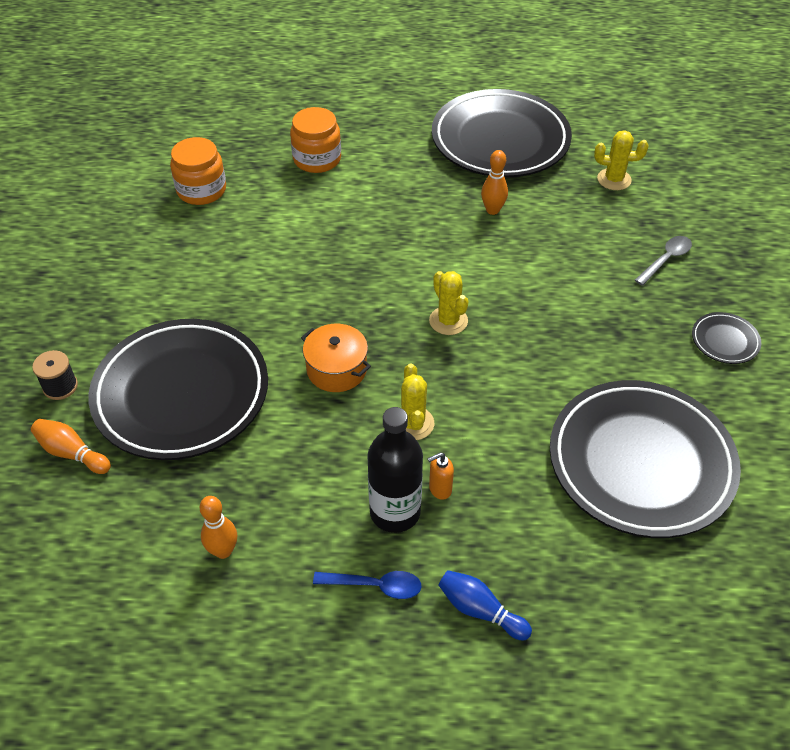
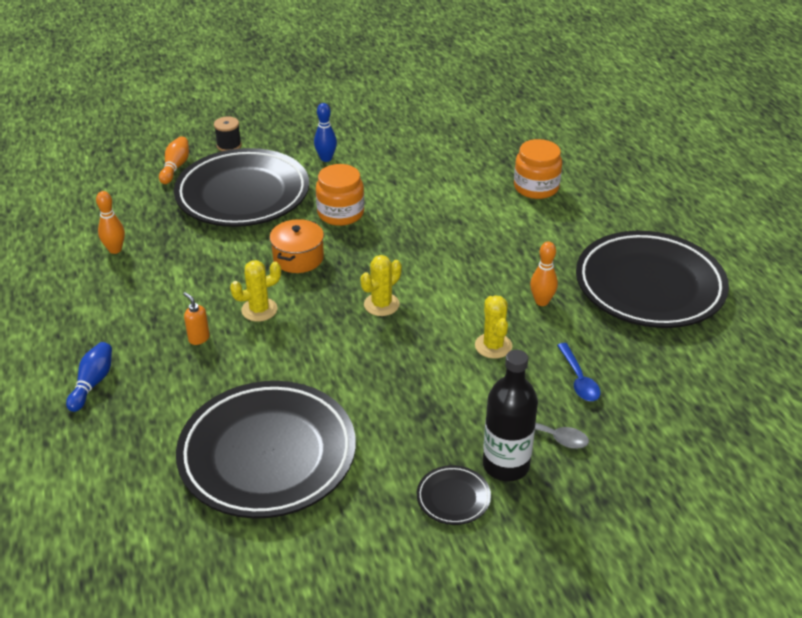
camera: 70 degrees right, 10 degrees down
orange jar [170,137,226,205] -> orange jar moved to [316,164,364,226]
blue spoon [313,571,422,599] -> blue spoon moved to [557,343,600,401]
black bottle [368,407,423,533] -> black bottle moved to [483,350,538,481]
yellow cactus [594,130,648,190] -> yellow cactus moved to [475,295,512,359]
none -> blue bowling pin [314,103,337,162]

